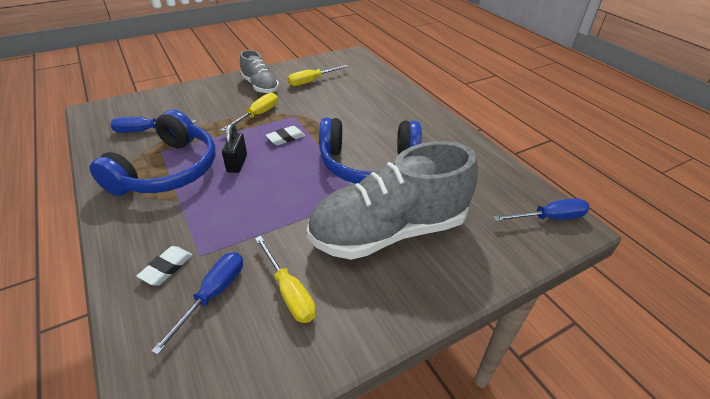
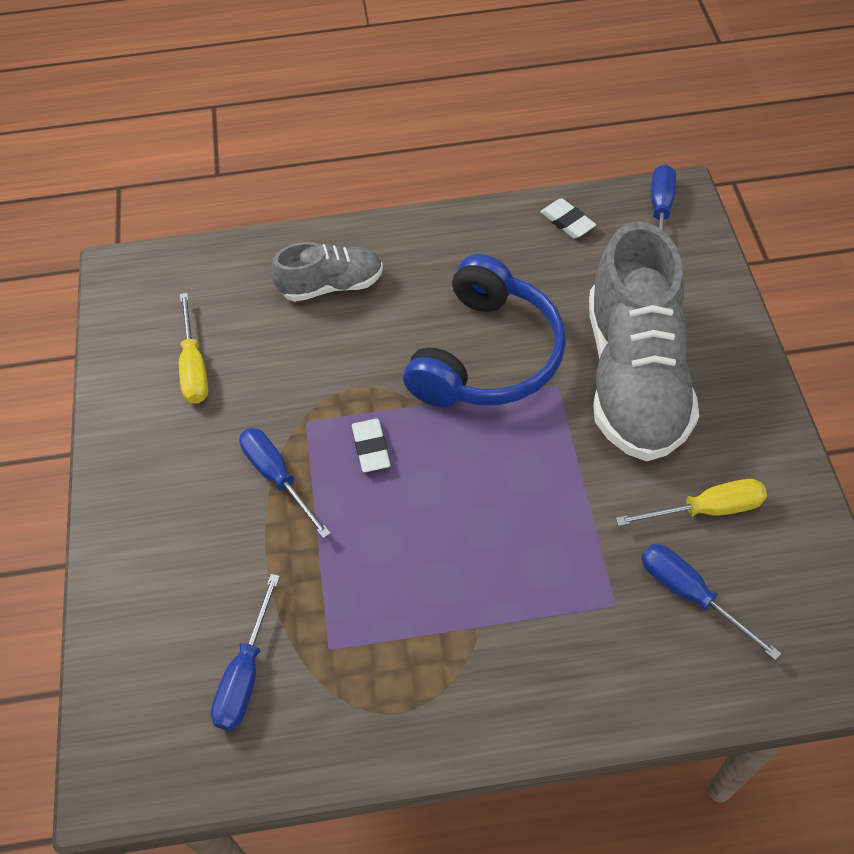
camera: 65 degrees left, 15 degrees up
blue headphones [89,110,215,196] -> none
white eraser [137,246,193,285] -> white eraser moved to [540,198,596,239]
yellow screwdriver [220,93,278,132] -> blue screwdriver [239,428,331,539]
black padlock [222,123,247,173] -> none
grey shoe [240,50,279,93] -> grey shoe moved to [271,242,383,302]

